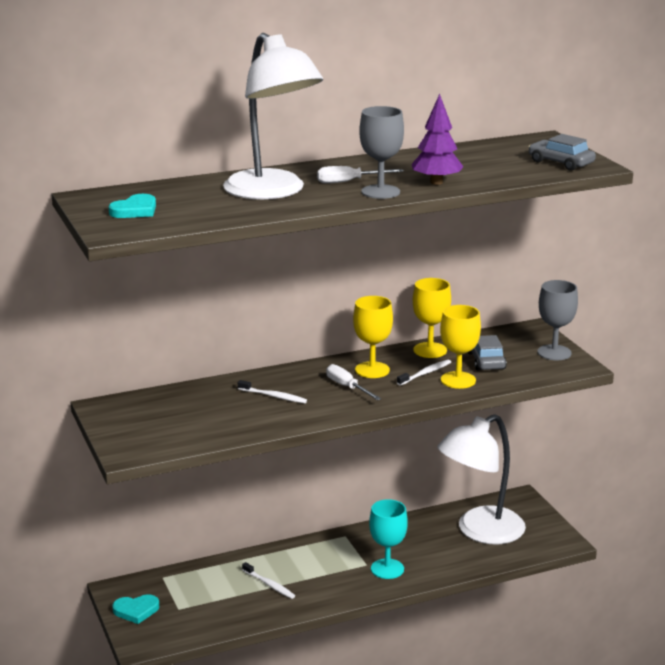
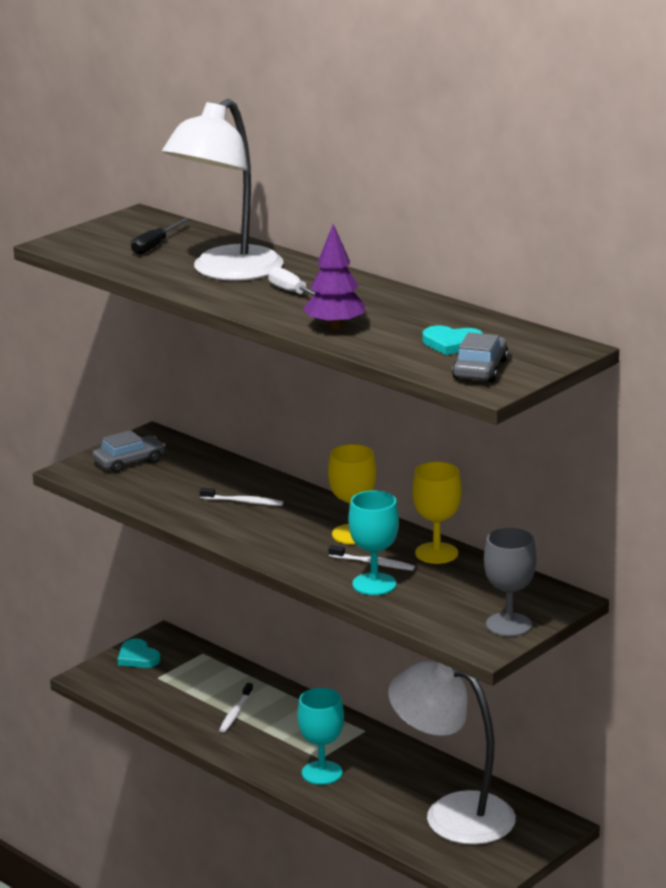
camera: 65 degrees right, 0 degrees up
turquoise heart [108,194,156,218] -> turquoise heart moved to [423,326,483,355]
white toothbrush [238,380,307,403] -> white toothbrush turned 75 degrees counterclockwise [200,488,283,506]
white screwdriver [326,364,381,400] -> none
grey goblet [359,106,404,199] -> none
yellow goblet [440,305,481,389] -> turquoise goblet [349,490,399,595]
grey car [468,335,507,370] -> grey car moved to [92,430,165,473]
none -> black screwdriver [131,218,189,255]

